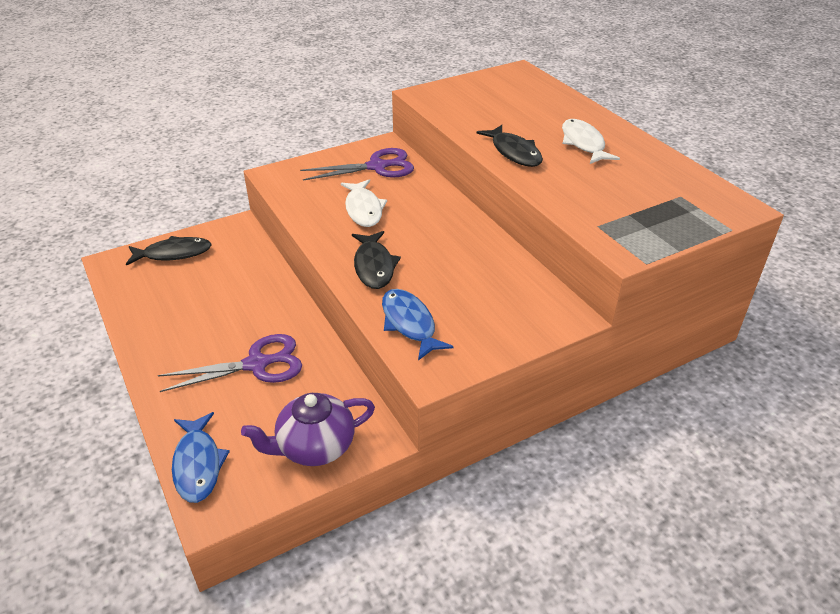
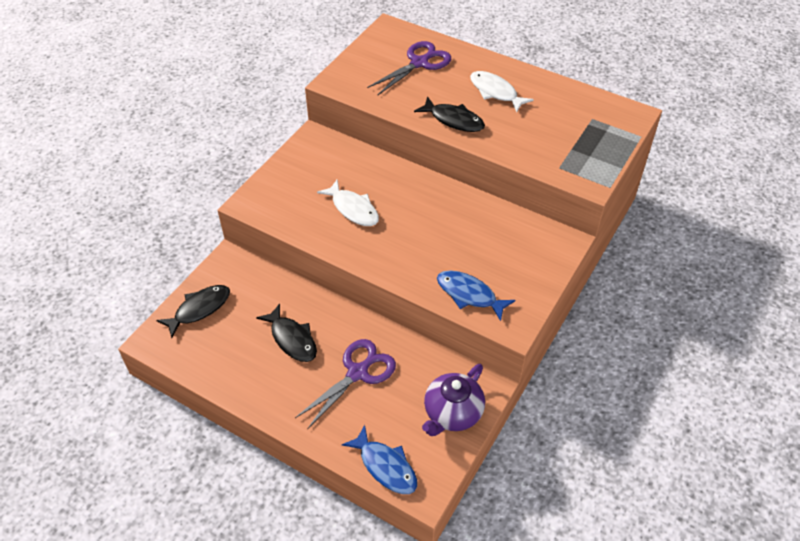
camera: 30 degrees left, 10 degrees up
purple scissors [300,148,414,181] -> purple scissors moved to [367,41,451,95]
black fish [352,231,401,289] -> black fish moved to [256,303,317,362]

